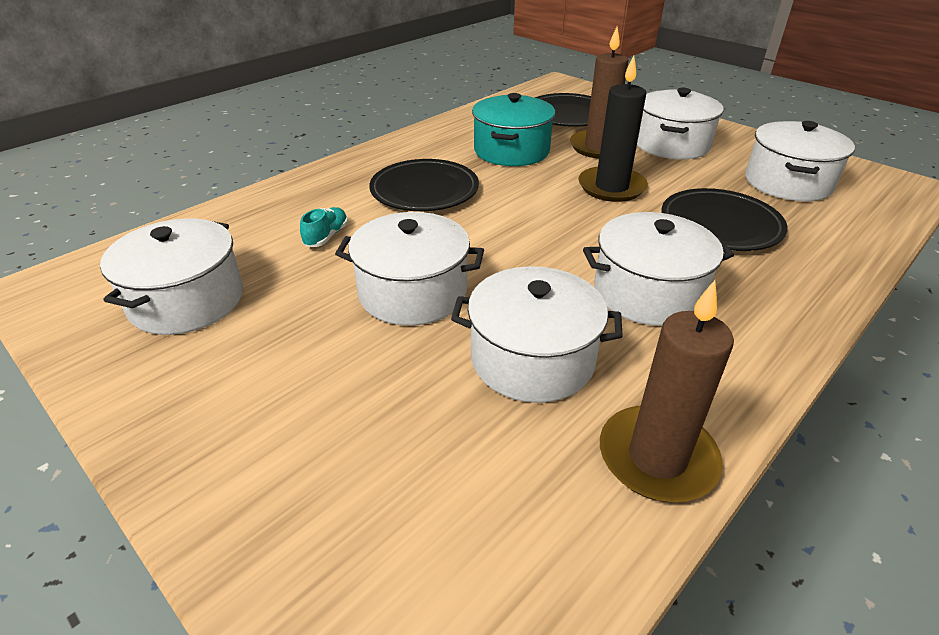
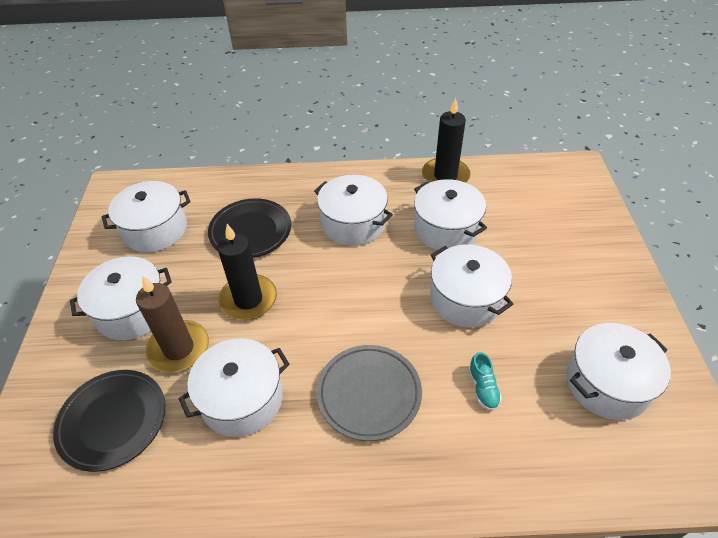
camera: 135 degrees left, 10 degrees up
turquoise shoe [300,207,348,247] -> turquoise shoe turned 75 degrees counterclockwise [468,352,502,411]
black plate [369,159,479,211] -> grey plate [317,345,422,441]
turquoise pot [472,93,556,166] -> white pot [179,338,290,437]
brown candle [600,280,734,502] -> black candle [422,98,470,183]

